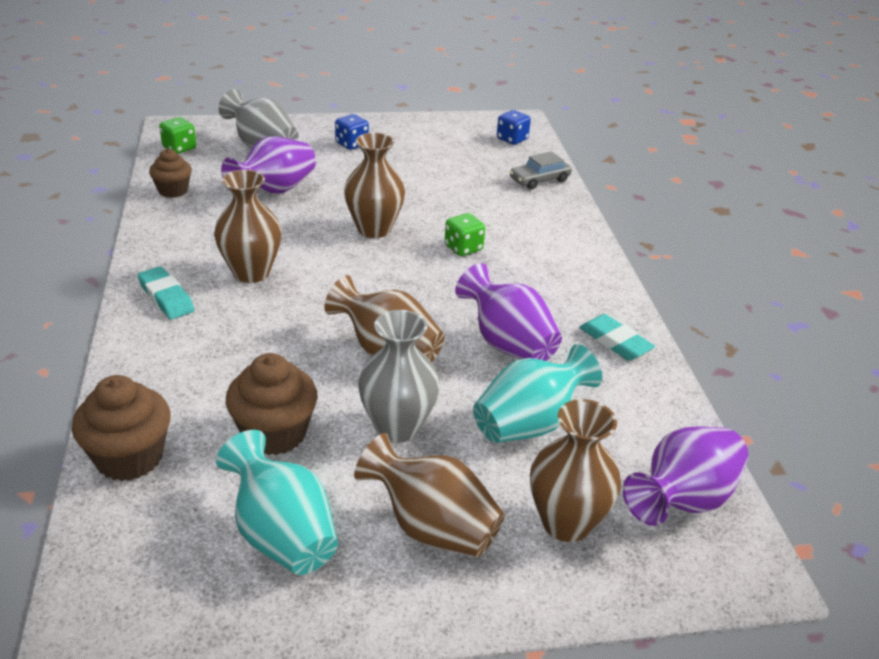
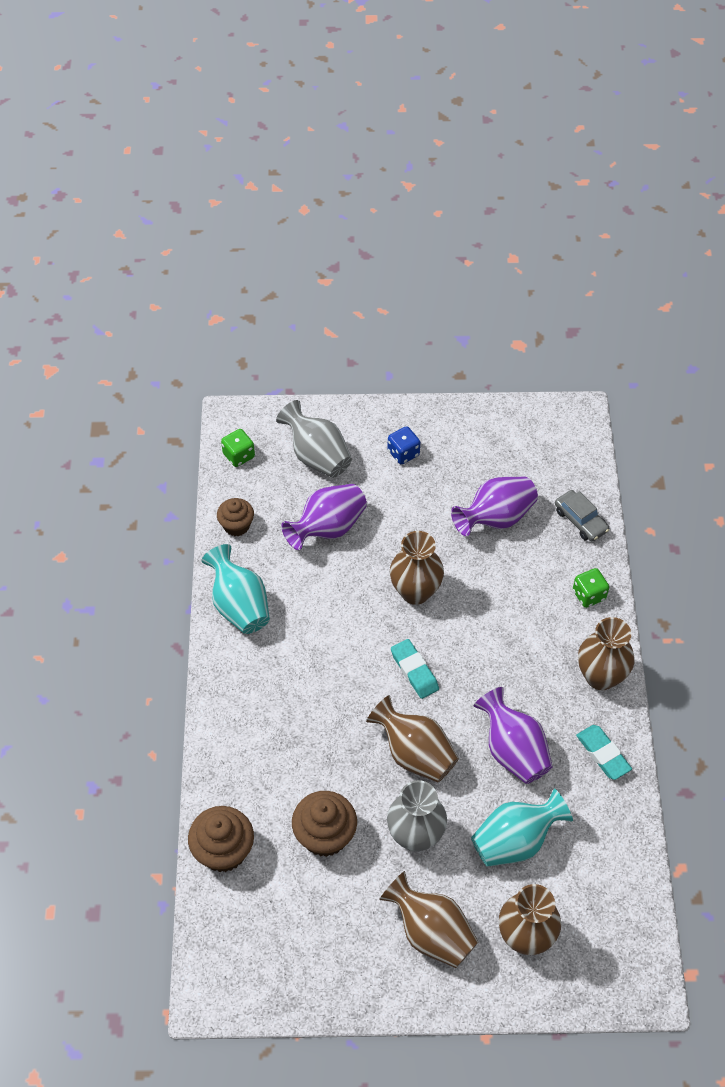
camera: 10 degrees right, 20 degrees up
turquoise eraser [138,266,195,319] -> turquoise eraser moved to [391,639,439,699]
brown vase [214,169,282,283] -> brown vase moved to [578,617,635,690]
turquoise vase [216,430,338,575] -> turquoise vase moved to [202,544,270,634]
green dice [445,213,485,256] -> green dice moved to [573,568,609,608]
blue dice [497,110,531,145] -> none
grey car [510,151,572,190] -> grey car turned 105 degrees counterclockwise [555,490,609,542]
purple vase [623,427,749,526] -> purple vase moved to [451,476,538,536]

